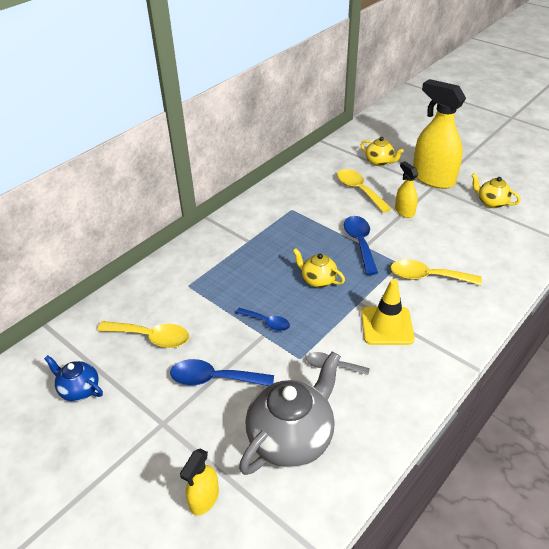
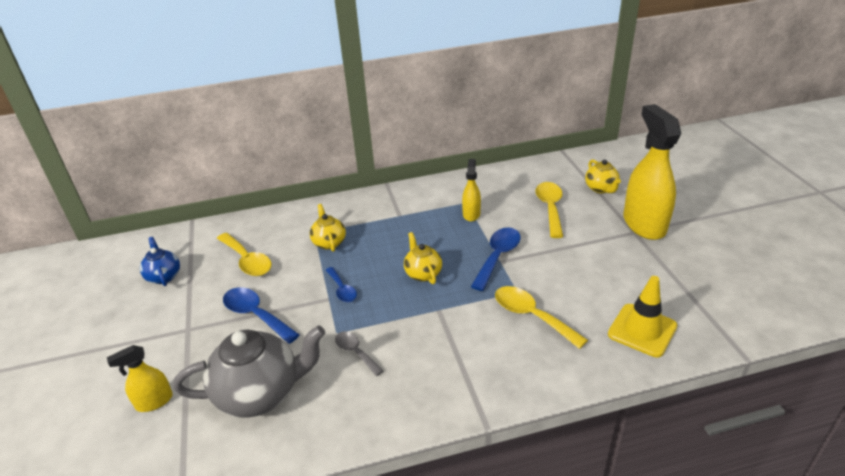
camera: 35 degrees right, 5 degrees down
yellow traffic cone [361,279,415,345] -> yellow traffic cone moved to [608,276,677,357]
yellow spray bottle [395,161,418,218] -> yellow spray bottle moved to [462,159,481,222]
yellow teapot [471,173,520,208] -> yellow teapot moved to [310,204,346,252]

